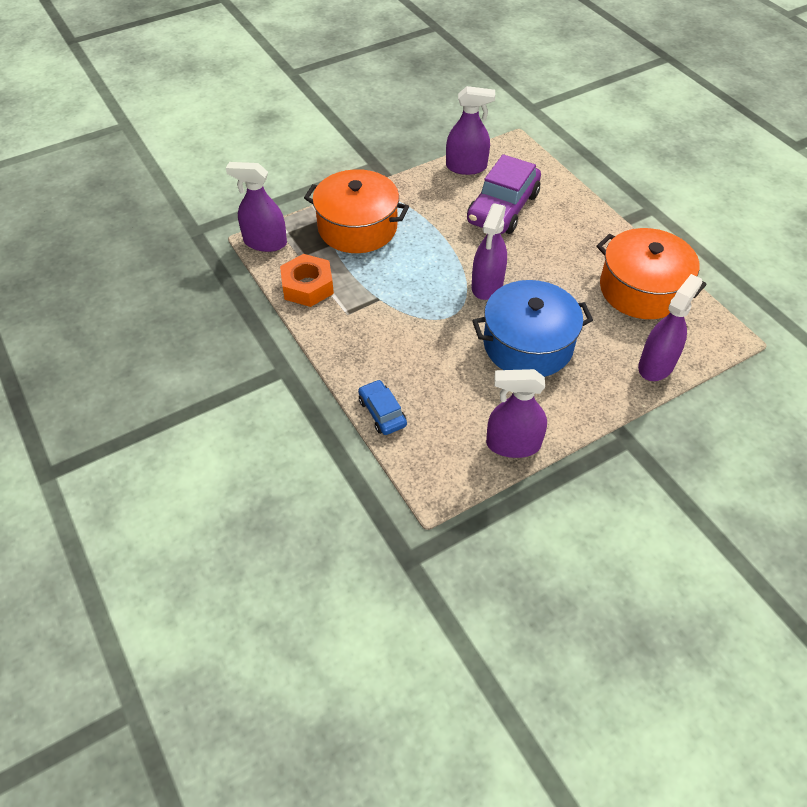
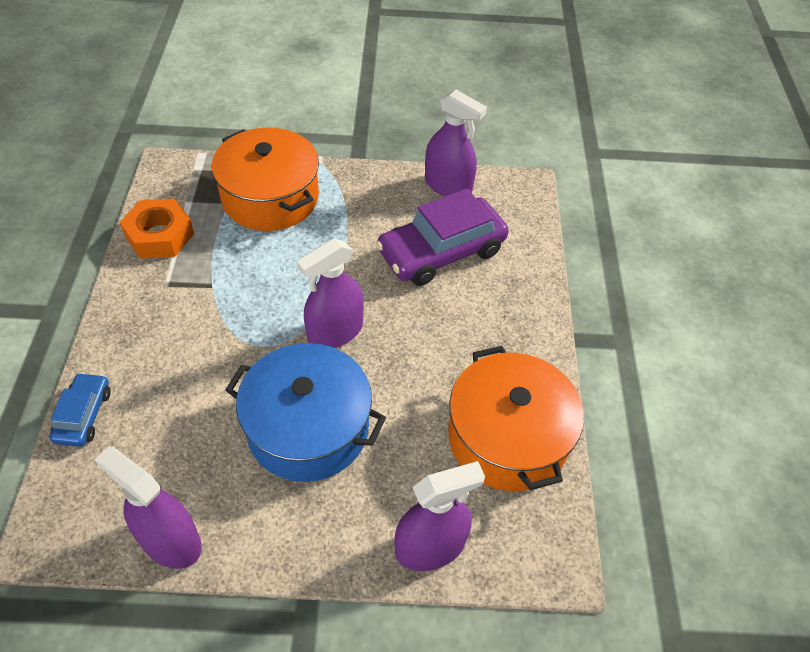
camera: 30 degrees right, 0 degrees up
purple spray bottle [226,162,287,252] -> none

